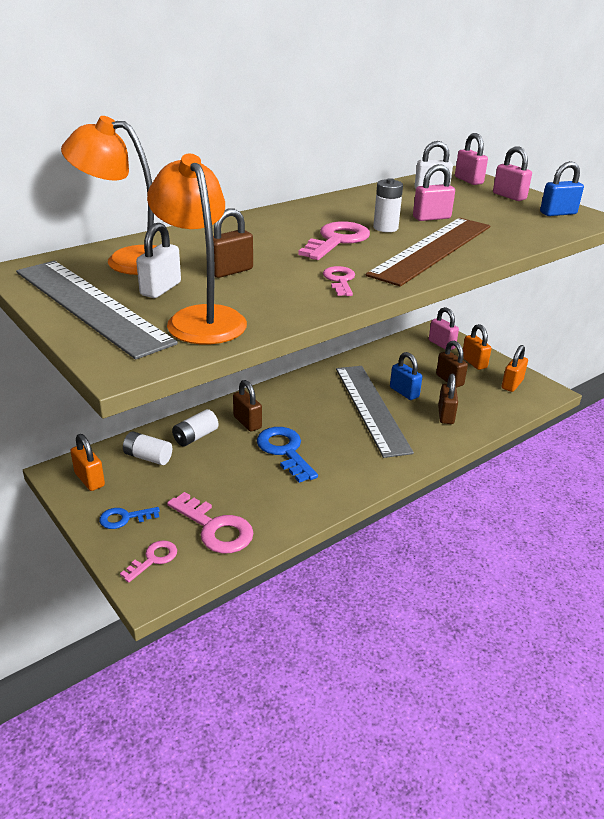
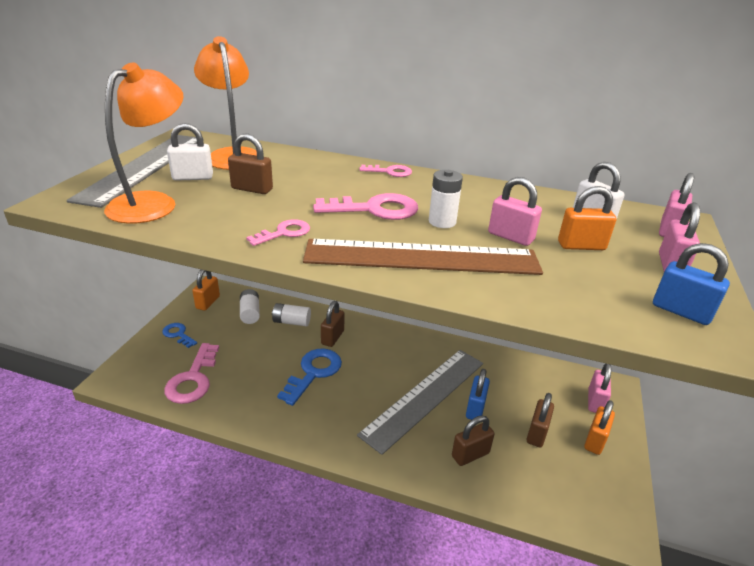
camera: 55 degrees right, 0 degrees up
pink key [120,540,177,582] -> pink key moved to [359,165,412,177]
orange padlock [502,345,528,392] -> orange padlock moved to [558,186,616,250]

